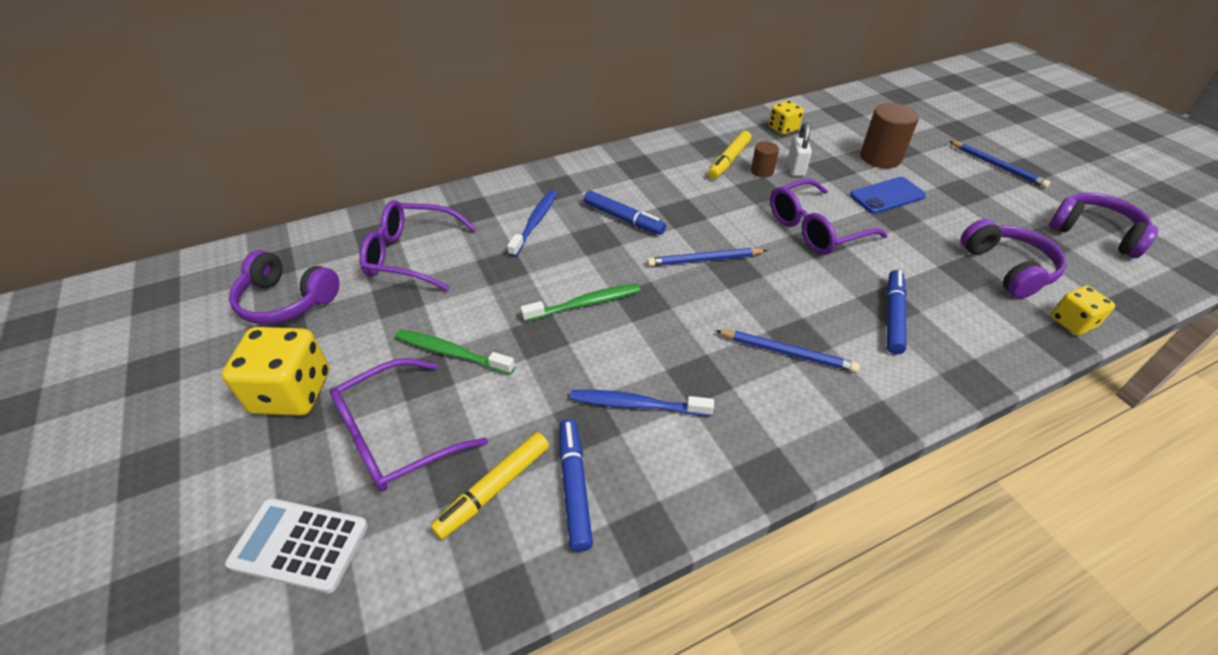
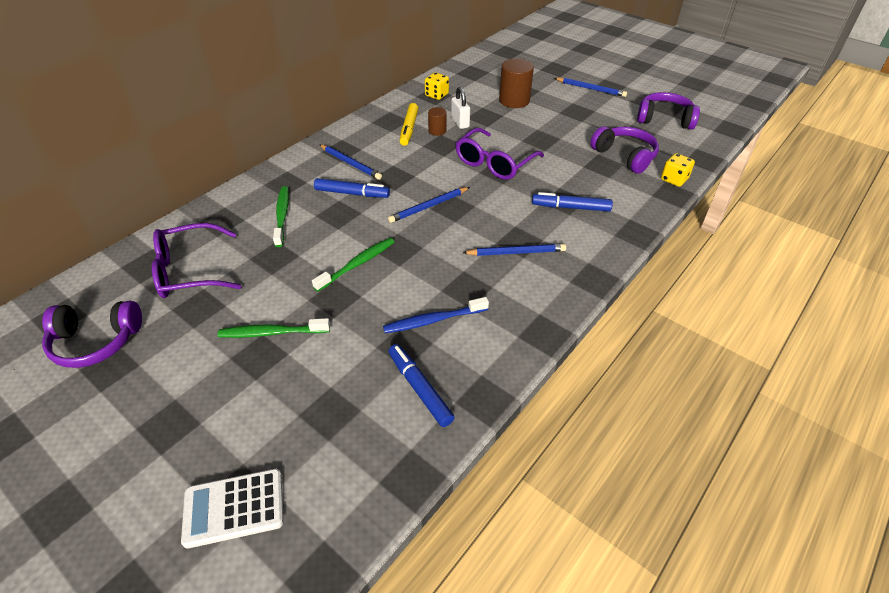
camera: 25 degrees left, 0 degrees up
yellow dice [222,327,330,416] -> none
purple glasses [330,358,488,492] -> none
yellow marker [430,432,549,540] -> none
blue toothbrush [507,190,557,257] -> green toothbrush [273,186,289,247]
blue phone [850,177,926,214] -> none
blue marker [886,270,907,354] -> blue marker turned 75 degrees counterclockwise [532,192,613,212]
none -> blue pencil [319,144,382,180]

